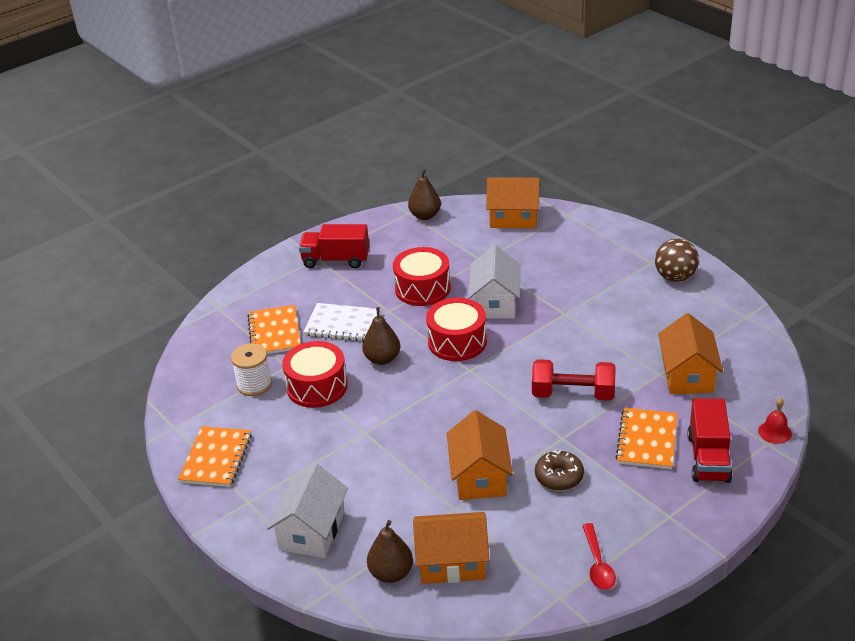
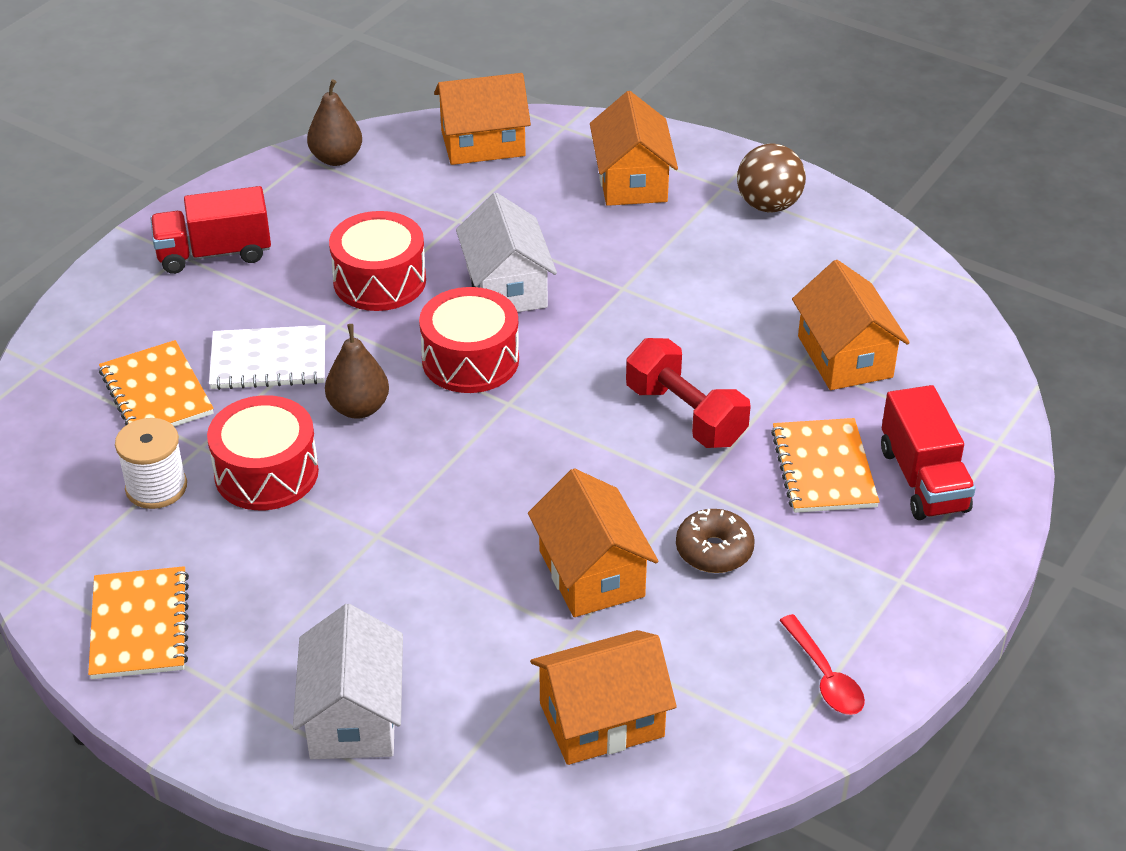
camera: 20 degrees left, 5 degrees up
brown pear [367,520,413,583] -> none
red dumbbell [532,359,616,401] -> red dumbbell turned 60 degrees clockwise [626,338,751,448]
red bell [758,398,792,444] -> none
none -> orange house [590,91,678,206]

